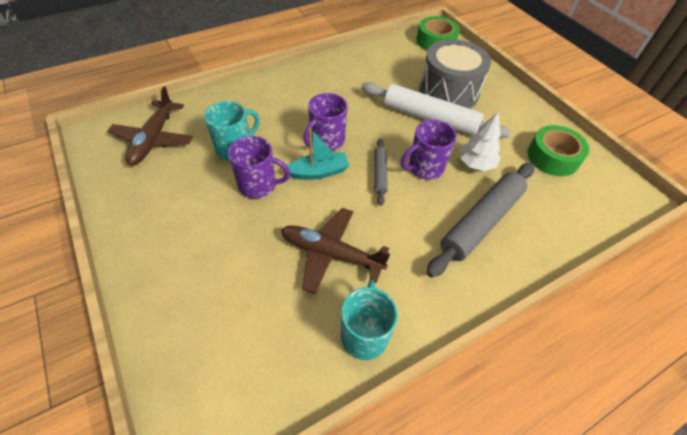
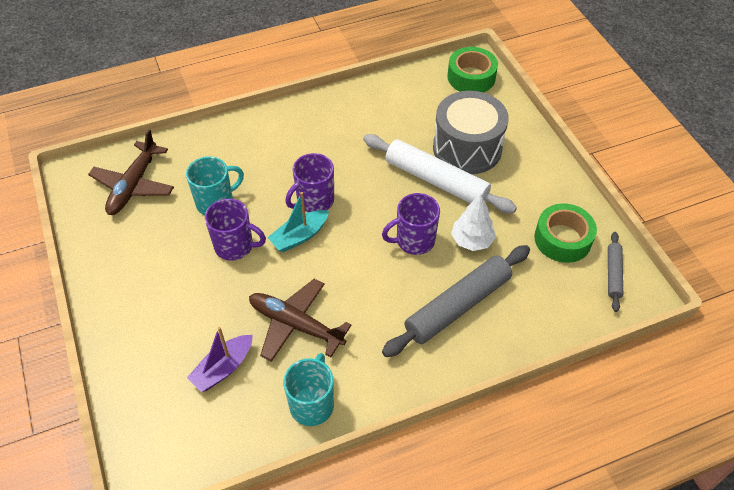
camera: 10 degrees right, 0 degrees up
turquoise boat [288,128,350,180] -> turquoise boat turned 150 degrees clockwise [267,192,329,252]
grey rolling pin [374,139,388,206] -> grey rolling pin moved to [608,232,623,312]
none -> purple boat [187,327,253,392]

